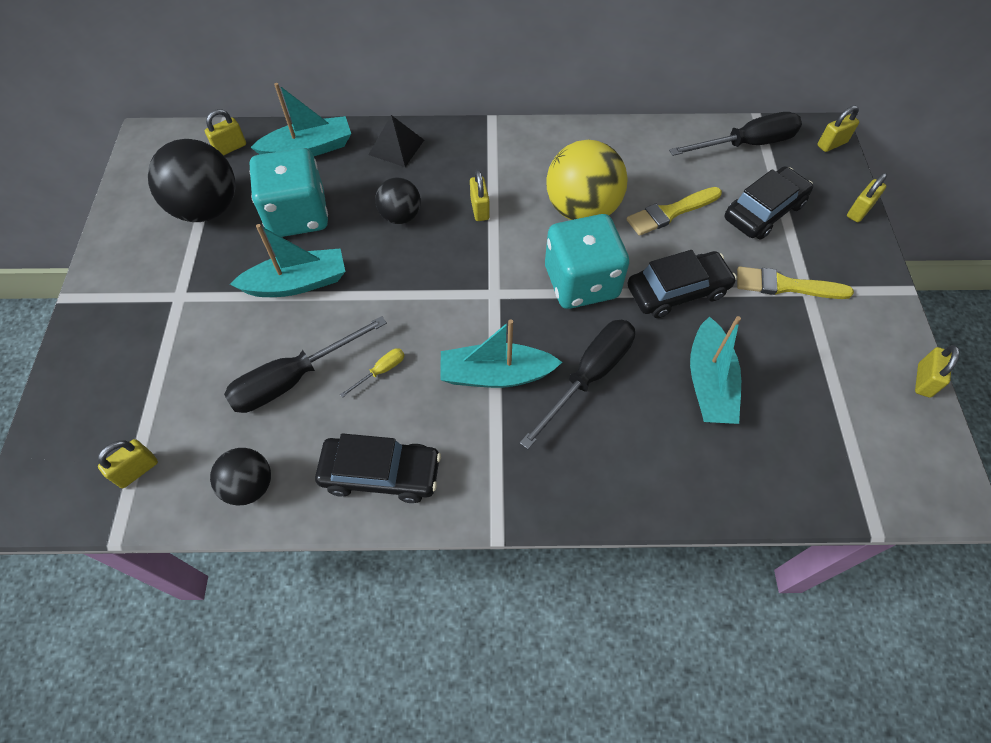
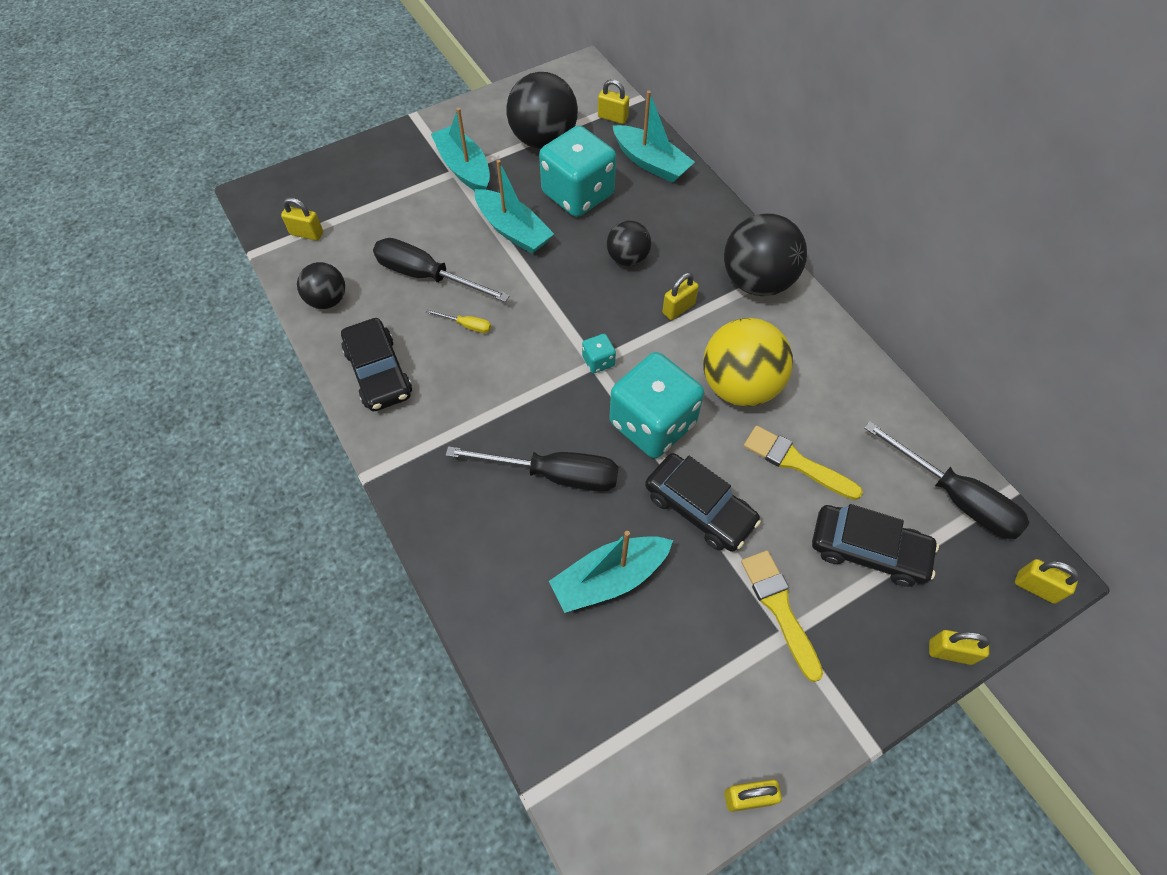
camera: 60 degrees right, 0 degrees up
black pyramid [368,115,424,167] -> none
turquoise boat [440,319,562,388] -> turquoise boat moved to [431,108,490,191]
none -> turquoise dice [582,334,616,373]
none -> black ball [724,213,807,296]

